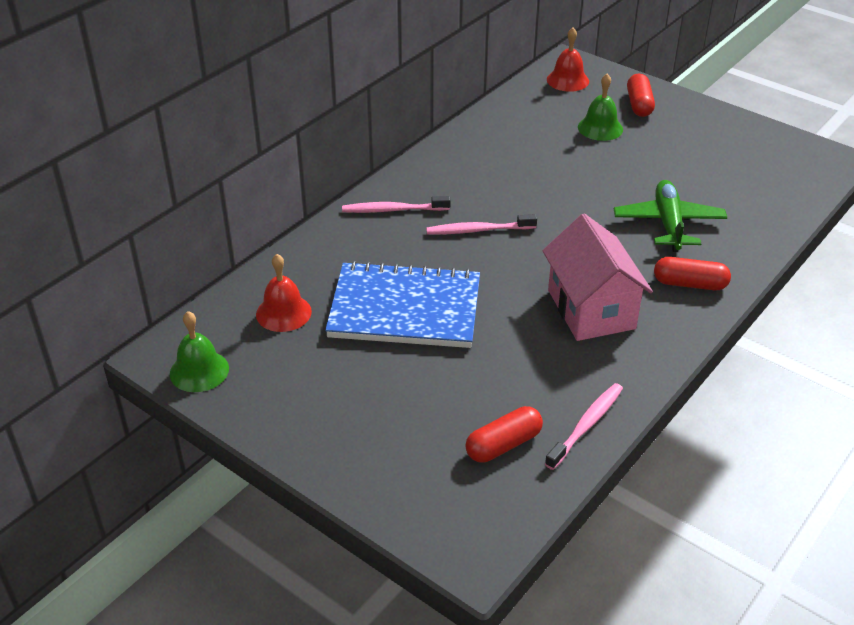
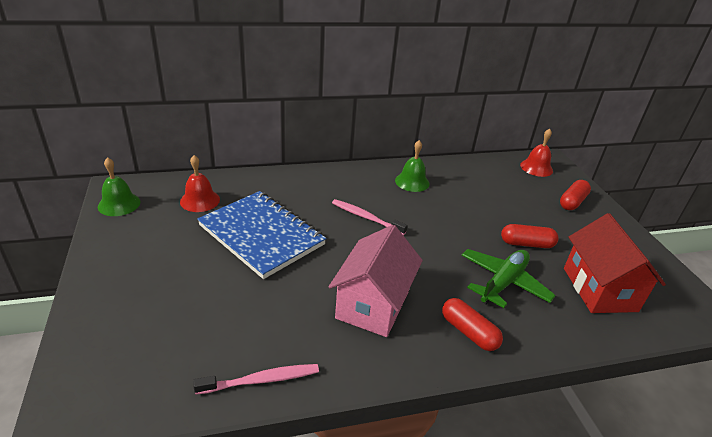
camera: 35 degrees right, 5 degrees down
pink toothbrush [342,196,451,213] -> none
red capsule [465,406,543,462] -> red capsule moved to [501,224,559,248]
green bell [578,74,623,141] -> green bell moved to [395,140,430,192]
none -> red house [564,213,666,313]

